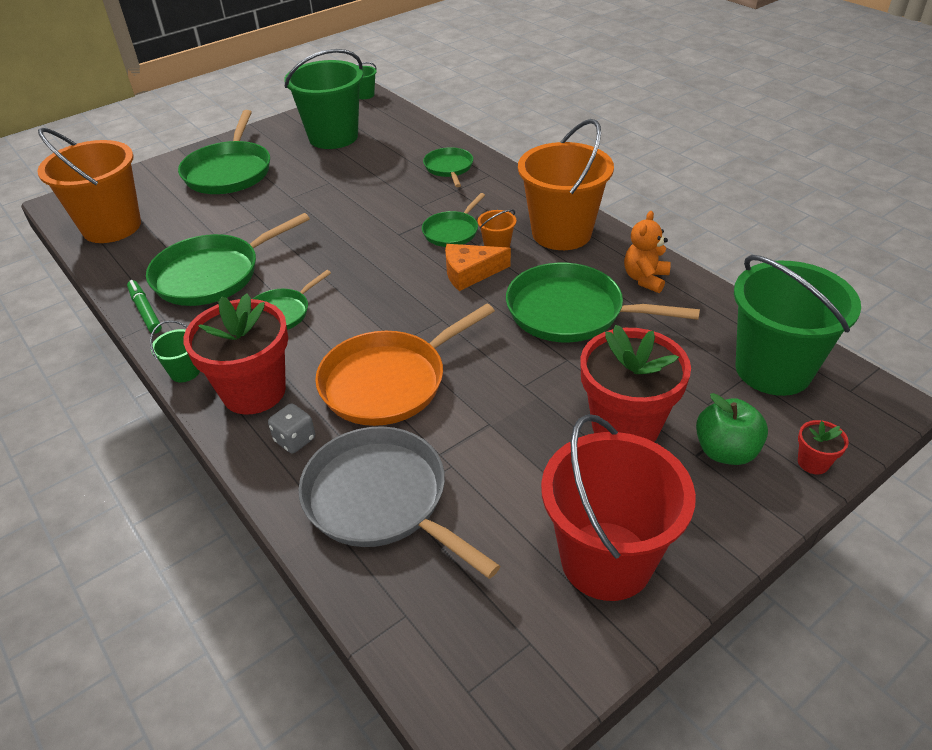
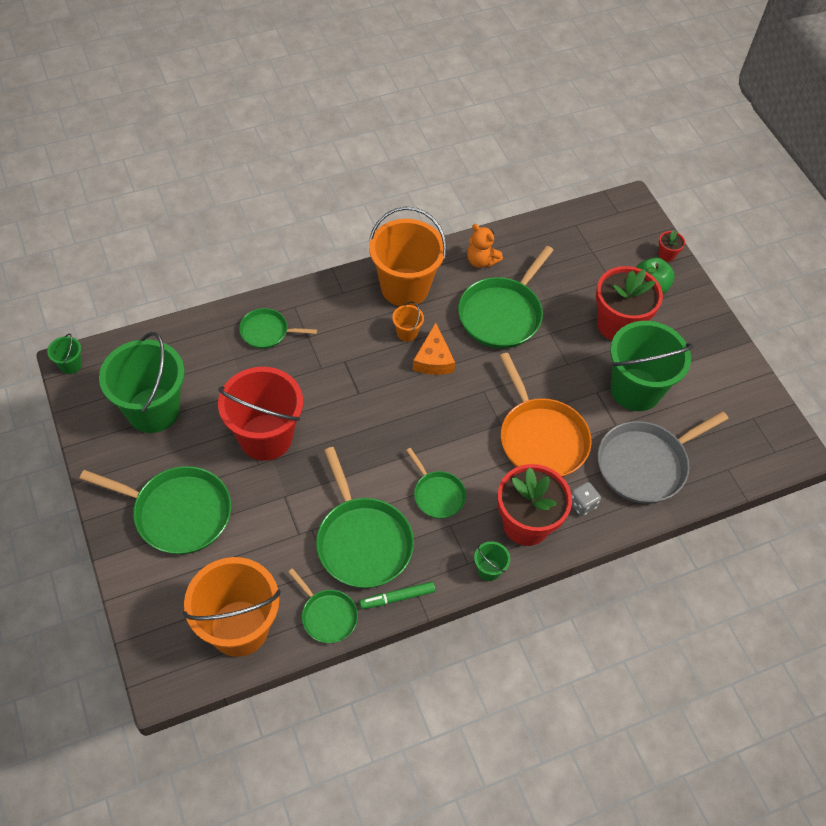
camera: 80 degrees left, 15 degrees up
green pan [422,193,485,247] -> green pan moved to [288,568,358,643]
red bucket [541,414,696,601] -> red bucket moved to [218,367,303,461]
green bucket [734,255,861,396] -> green bucket moved to [610,321,694,411]

